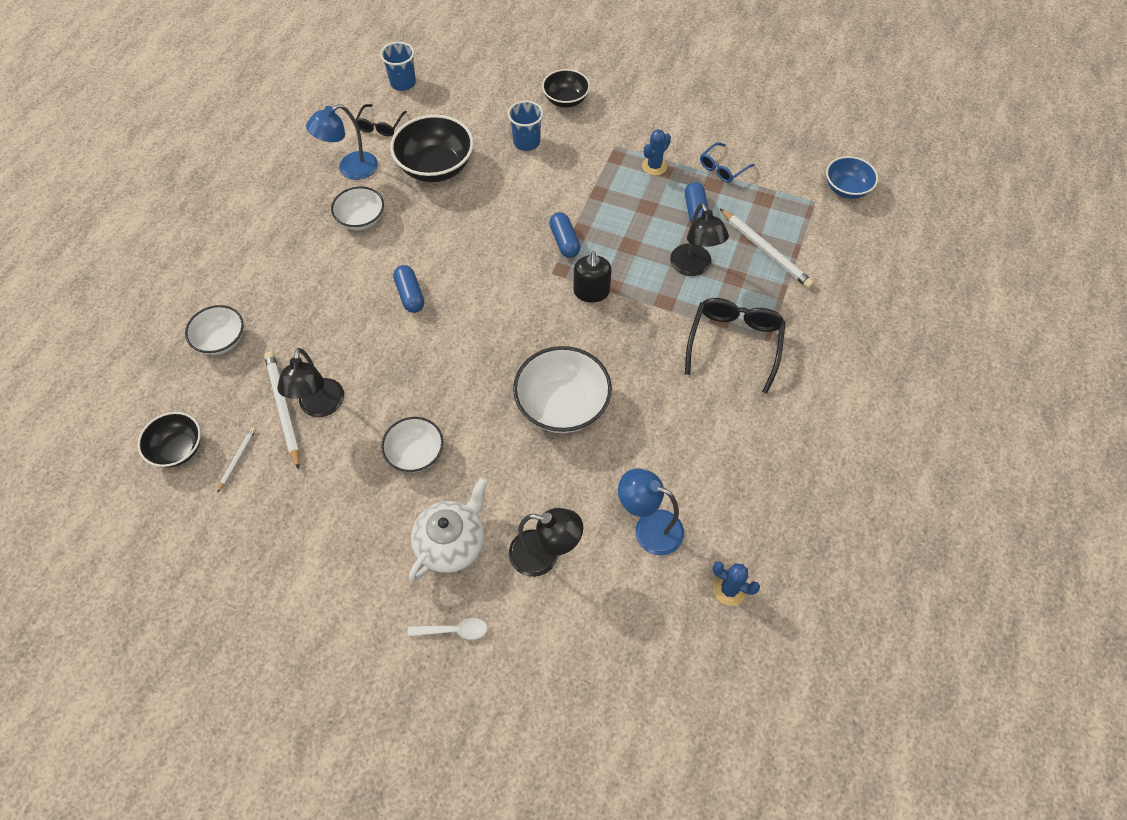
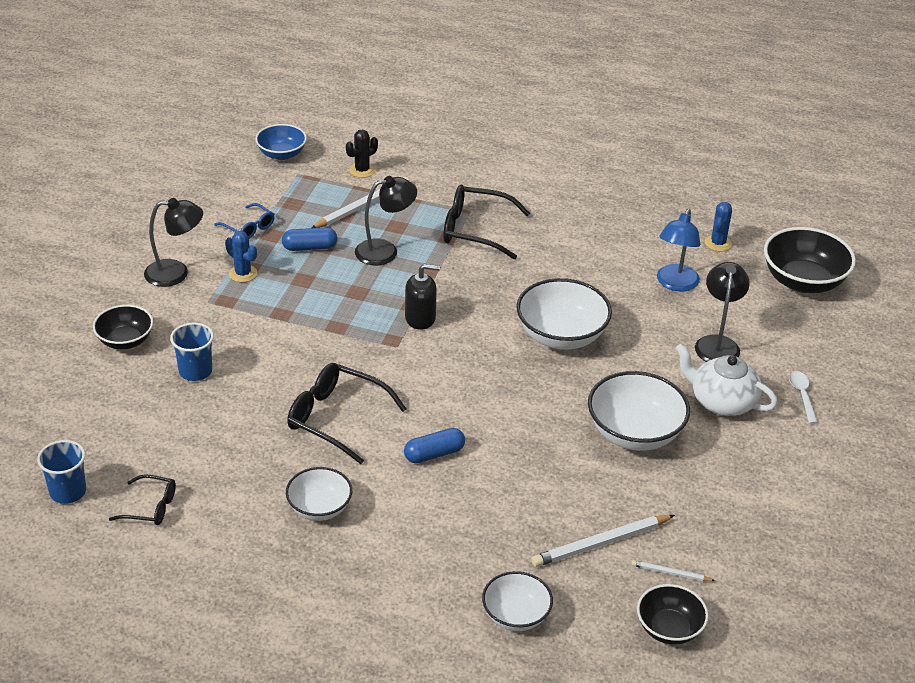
camera: 95 degrees left, 20 degrees down
black lamp [277,348,344,417] -> black lamp moved to [144,198,203,287]
blue lamp [306,104,378,180] -> none
white bowl [381,417,443,473] -> white bowl [588,371,690,451], size x1.62
black bowl [390,115,474,182] -> black bowl moved to [764,227,856,293]
blue capsule [549,212,580,258] -> none
none -> black glasses [287,363,407,464]
none -> black cactus [346,129,378,178]

